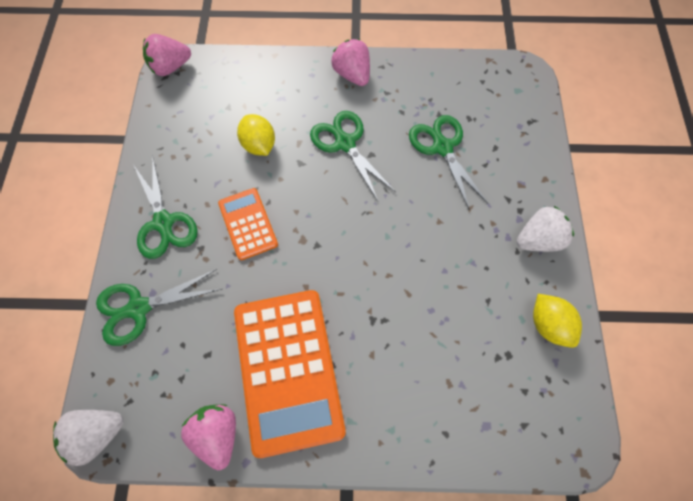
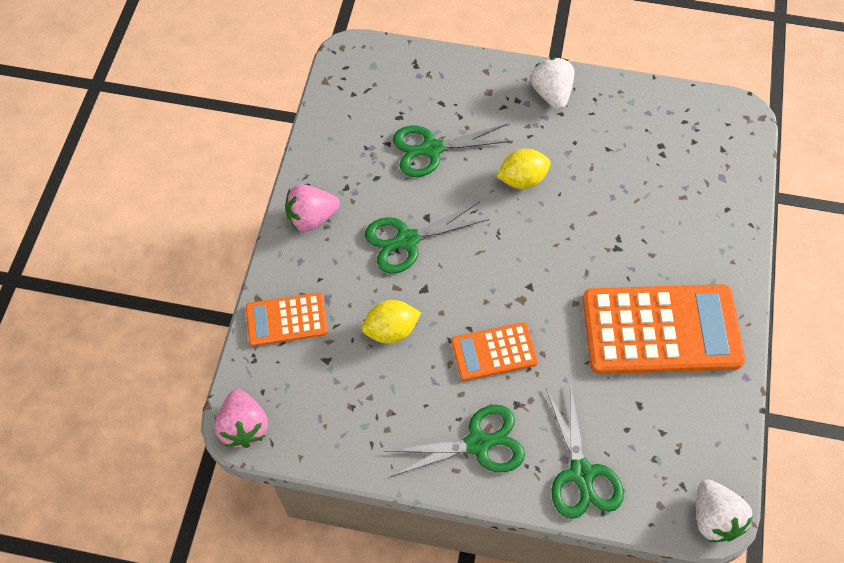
camera: 80 degrees left, 5 degrees down
pink strawberry [181,404,236,470] -> none
yellow lemon [533,294,582,348] -> yellow lemon moved to [496,149,551,189]
none -> orange calculator [246,293,328,346]

